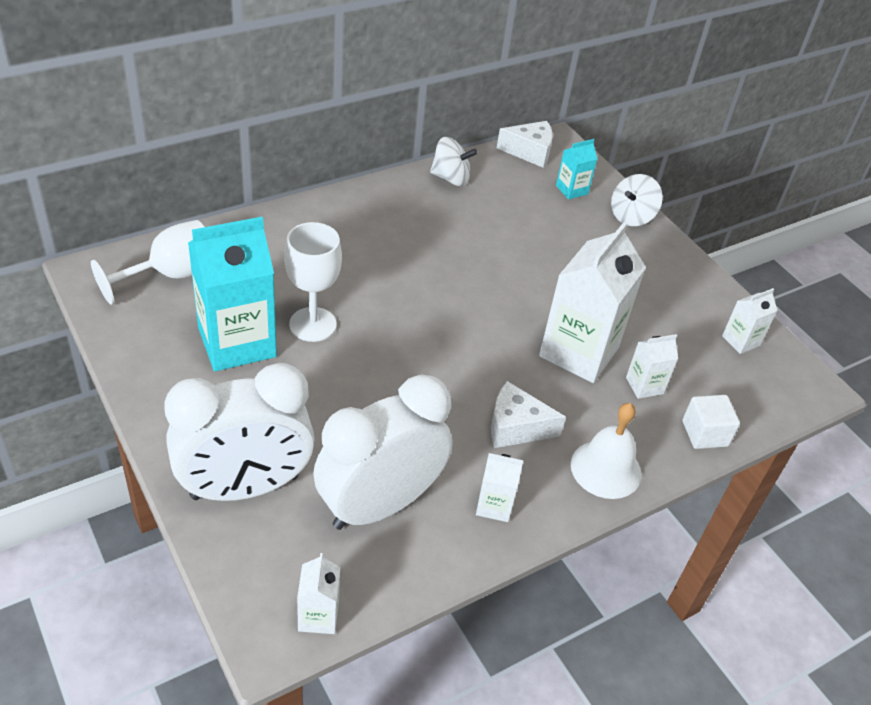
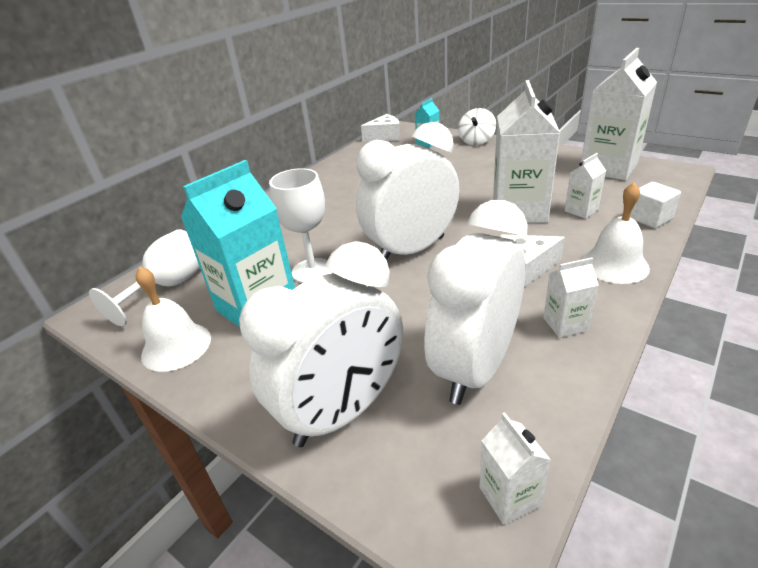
camera: 15 degrees left, 10 degrees down
white spinning top [430,137,477,186] -> none
white carton [722,288,777,354] -> white carton [581,48,657,180], size x2.14
none -> white bell [136,267,211,372]
none -> white clock [356,122,459,260]

